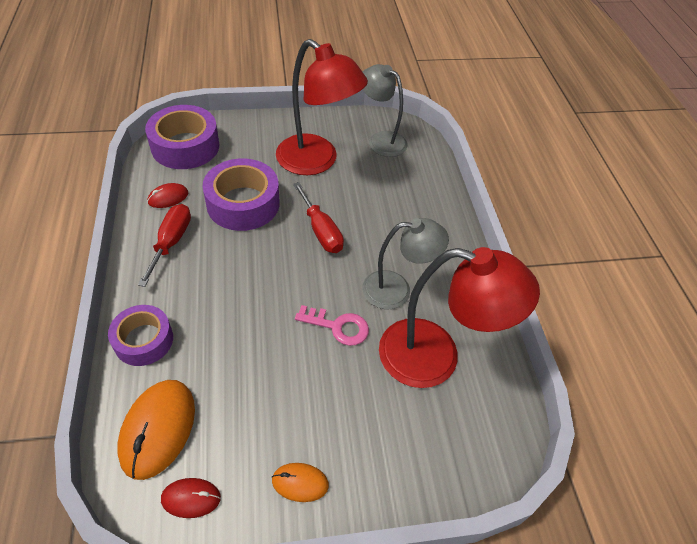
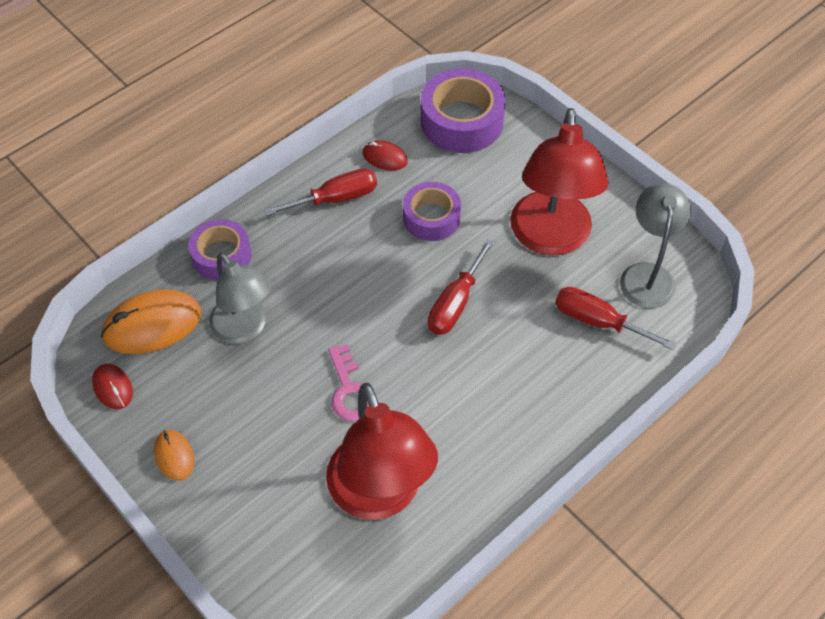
camera: 60 degrees right, 5 degrees up
purple tape [202,158,280,231] -> purple tape [403,182,461,241], size x0.65
grey lamp [362,218,449,310] -> grey lamp moved to [209,253,271,344]
none -> red screwdriver [555,287,677,350]

